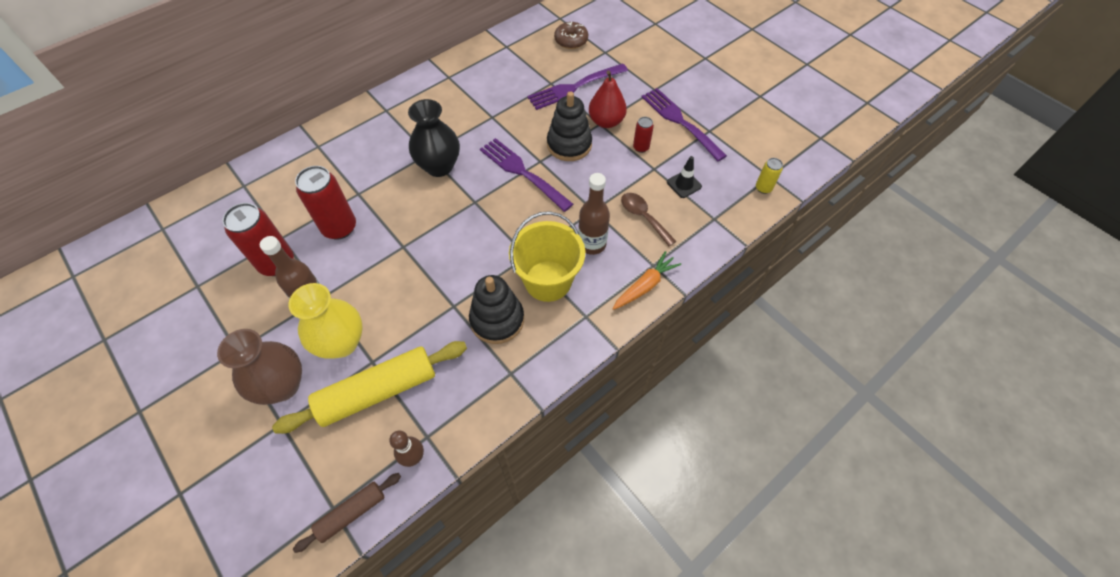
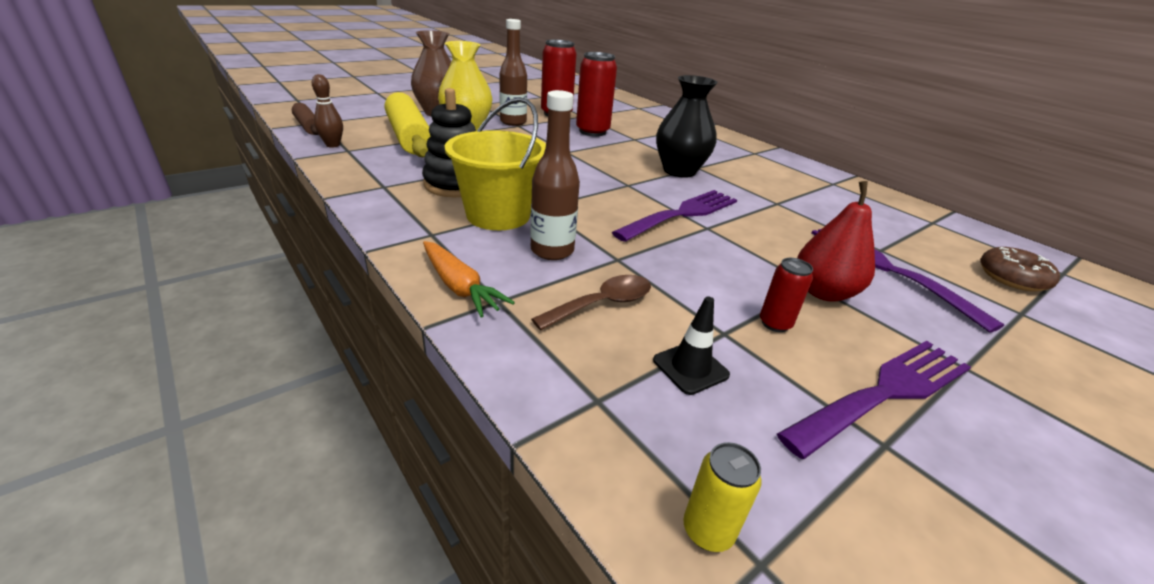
camera: 90 degrees right, 25 degrees down
black stacking toy [547,91,592,161] -> none

